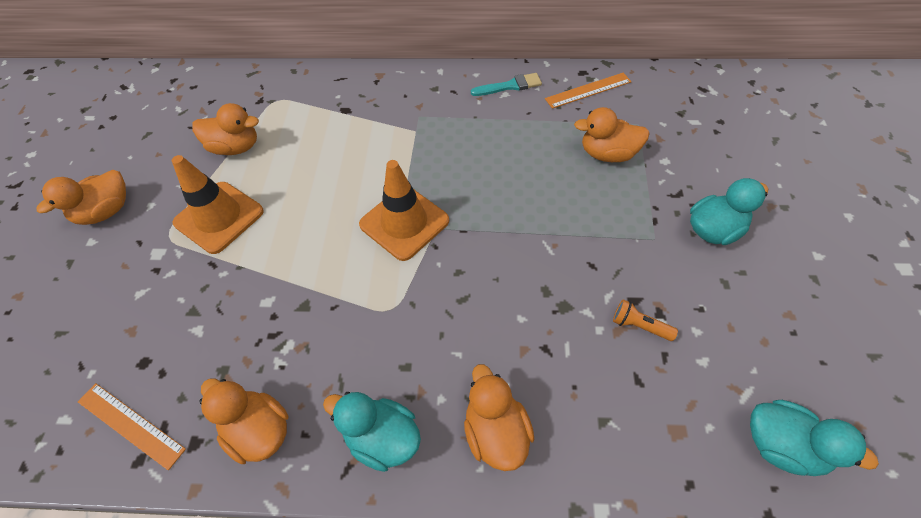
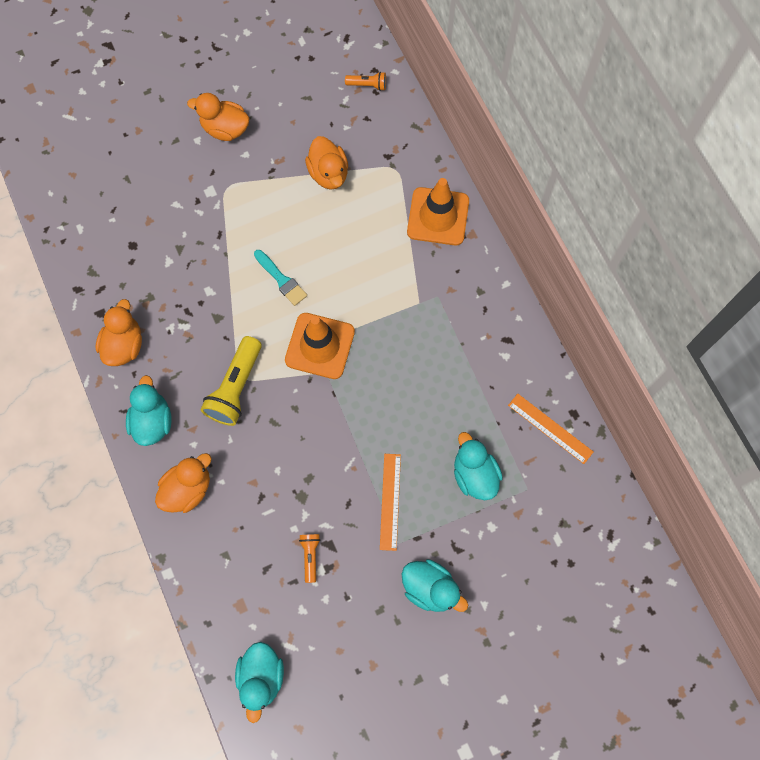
camera: 60 degrees right, 15 degrees up
orange ruler [78,383,186,470] -> orange ruler moved to [380,454,401,551]
orange traffic cone [172,155,264,254] -> orange traffic cone moved to [407,178,469,245]
turquoise brush [471,73,542,96] -> turquoise brush moved to [254,250,307,306]
orange duck [574,107,650,162] -> turquoise duck [454,432,503,500]
none -> yellow flashlight [201,336,262,426]
none -> orange flashlight [345,72,386,91]

